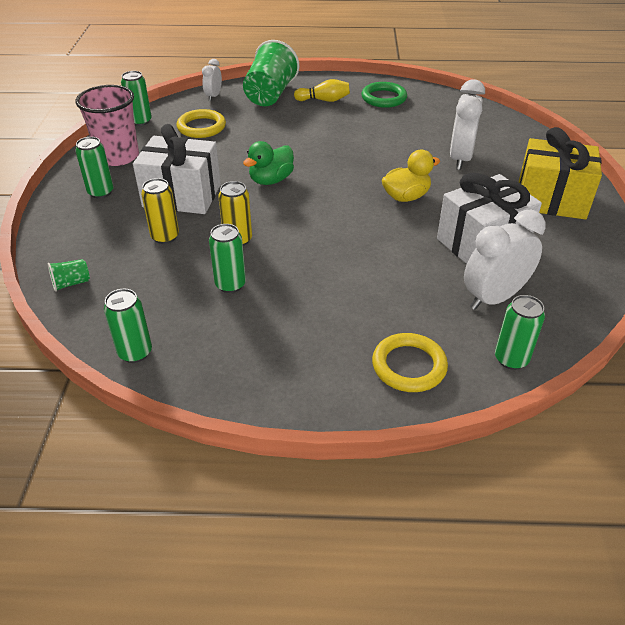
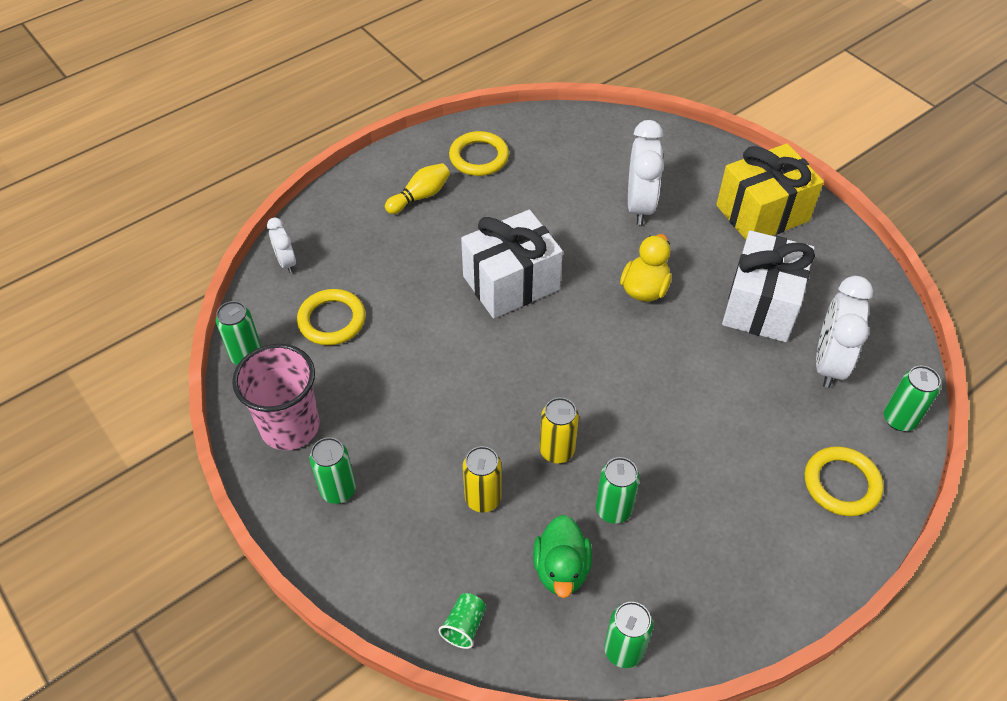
camera: 40 degrees left, 10 degrees up
white gift [133,124,221,214] -> white gift moved to [461,210,563,318]
green cup [243,40,299,106] -> none
green duck [243,141,294,185] -> green duck moved to [533,515,592,598]
green ring [361,82,407,108] -> yellow ring [449,131,509,176]
white clock [450,79,485,170] -> white clock turned 150 degrees counterclockwise [628,120,664,225]

